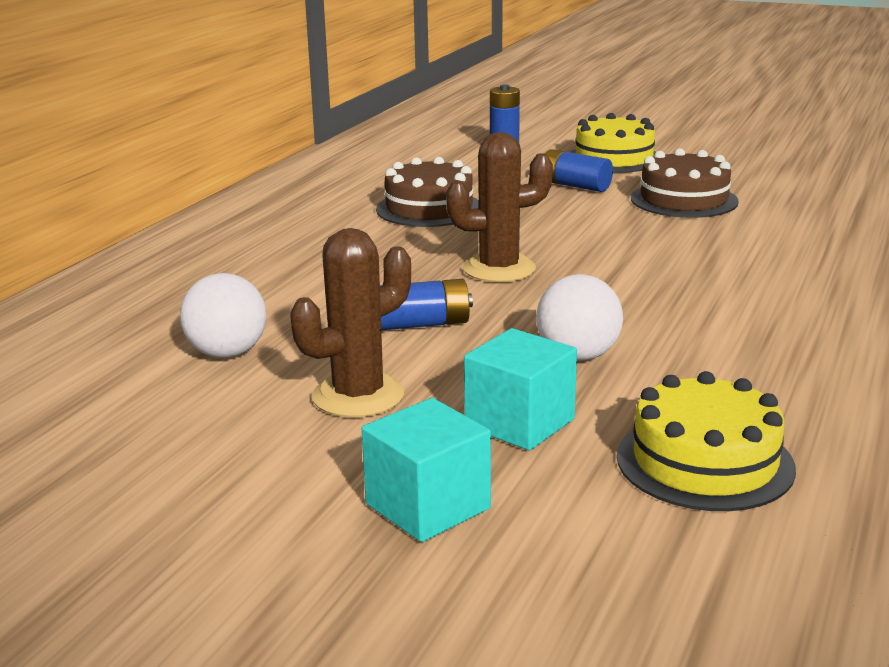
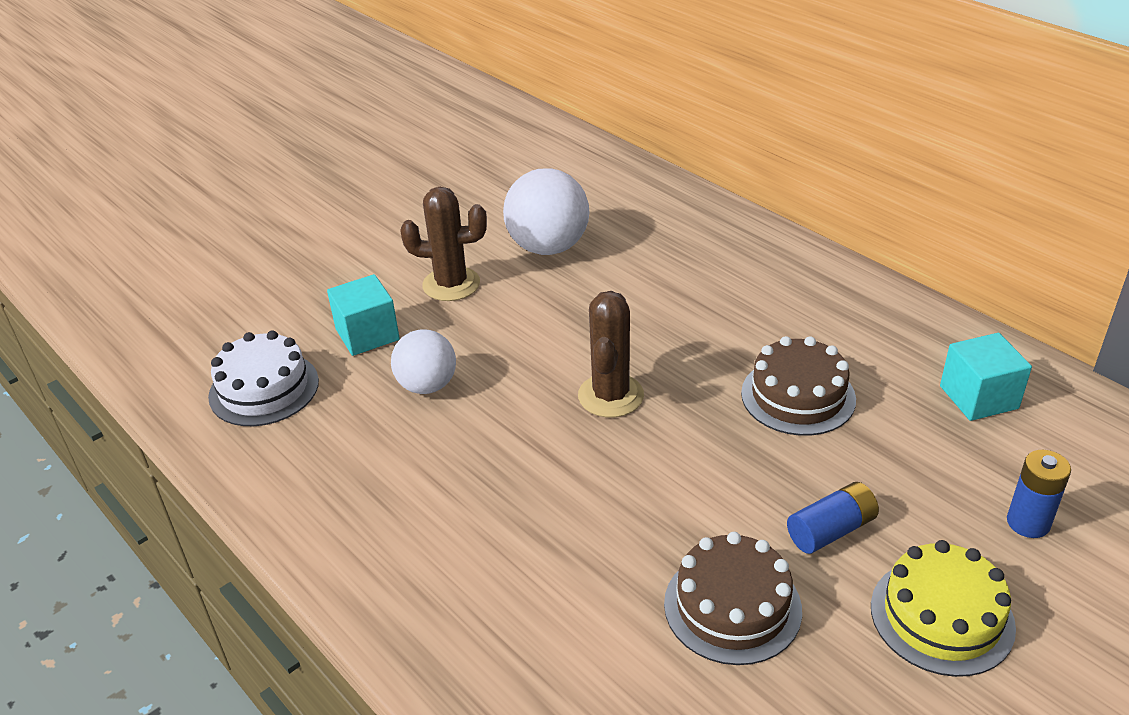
camera: 115 degrees right, 15 degrees up
white ball [180,273,267,358] -> white ball [503,168,590,255], size x1.54
brown cactus [290,228,411,417] -> brown cactus turned 75 degrees counterclockwise [400,187,487,301]
turquoise cube [362,398,491,542] -> turquoise cube moved to [940,333,1032,421]
blue battery [380,279,473,330] -> none
yellow cake [617,371,796,511] -> white cake [208,330,319,426]

